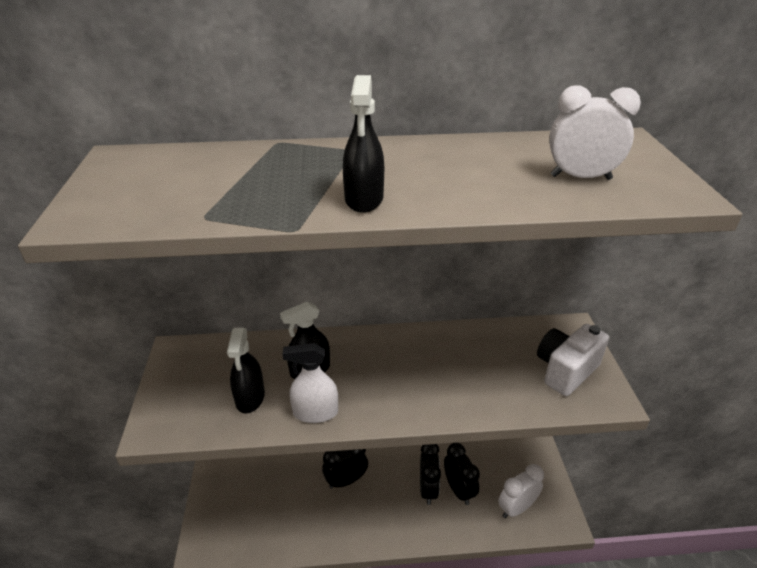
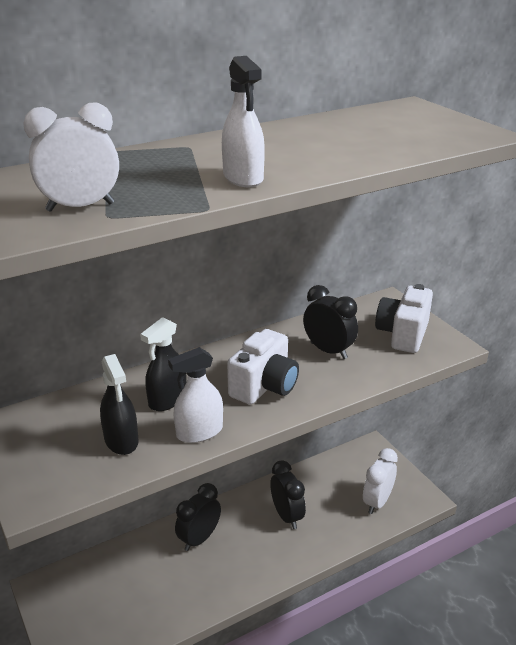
camera: 25 degrees left, 5 degrees down
black spray bottle [343,75,384,213] -> white spray bottle [222,56,265,187]
black clock [444,443,480,505] -> black clock moved to [303,285,358,359]
white clock [549,86,641,180] -> white clock moved to [23,102,119,212]
none -> white camera [227,329,299,405]

